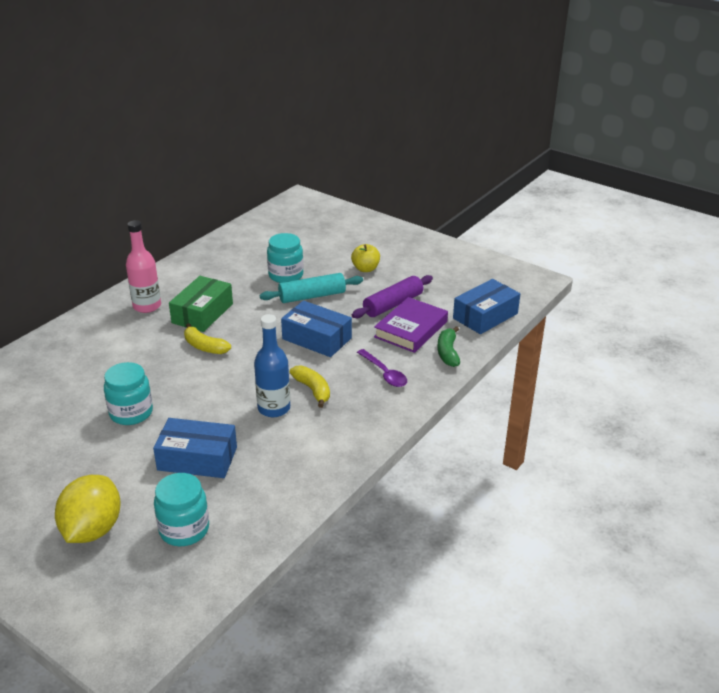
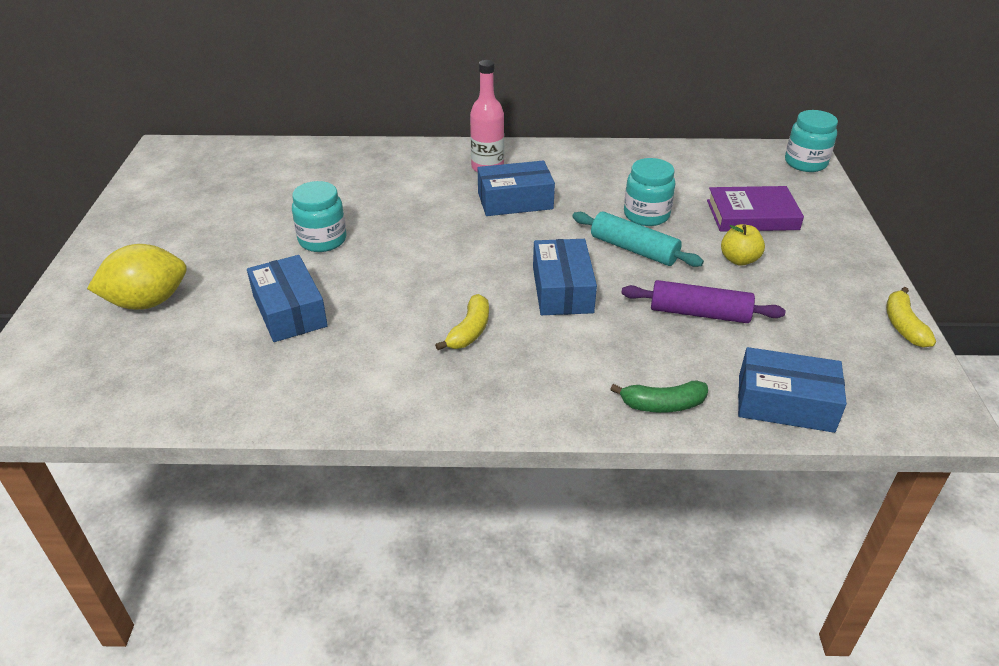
camera: 55 degrees right, 5 degrees up
turquoise jar [154,473,209,546] -> turquoise jar moved to [785,110,838,172]
green box [169,276,233,332] -> blue box [478,161,555,216]
yellow banana [184,323,231,354] -> yellow banana moved to [886,287,936,348]
blue bottle [254,314,290,417] -> none
purple spoon [357,349,407,387] -> none
purple book [374,297,448,353] -> purple book moved to [707,186,804,232]
green banana [437,326,460,367] -> green banana turned 150 degrees counterclockwise [610,381,708,413]

